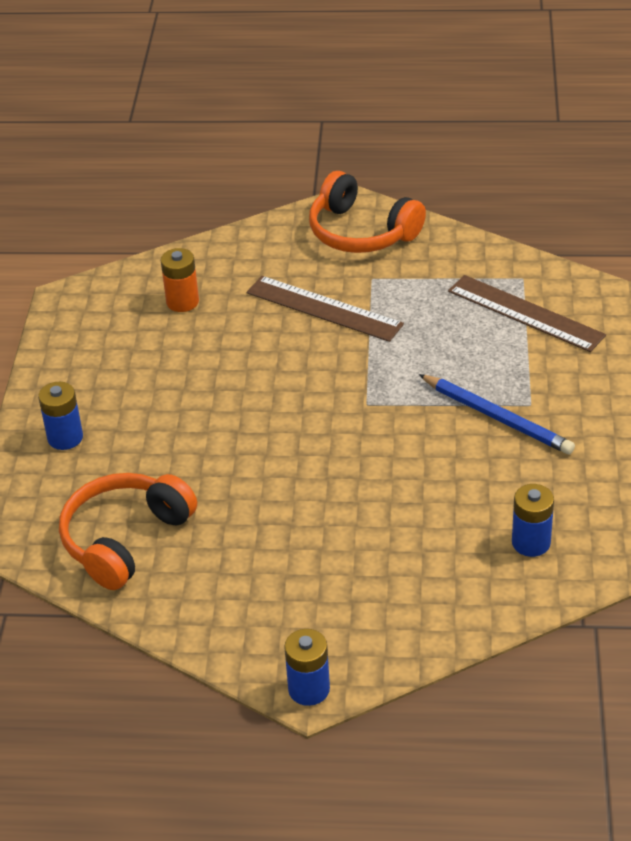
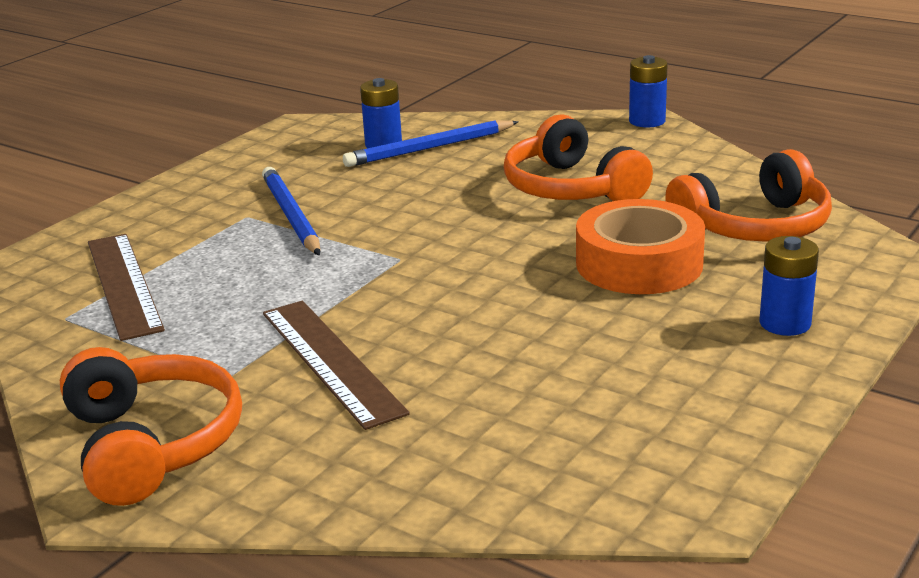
camera: 150 degrees left, 15 degrees down
orange battery [161,248,199,312] -> none
none -> blue pencil [343,120,519,167]
none -> orange headphones [504,114,653,201]
none -> orange tape [576,199,705,294]

